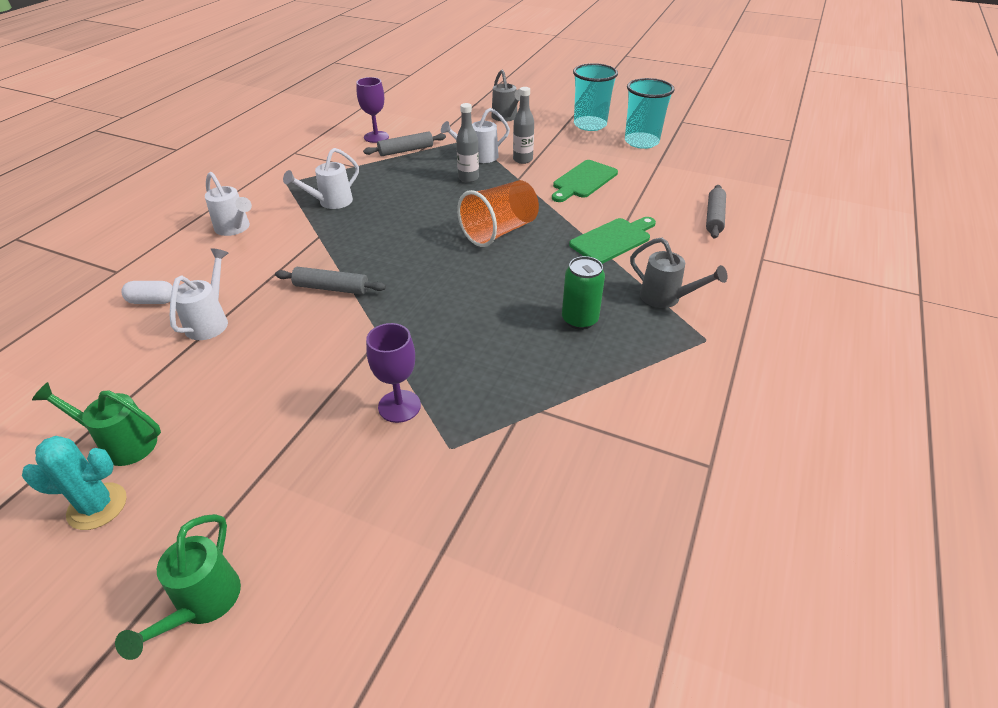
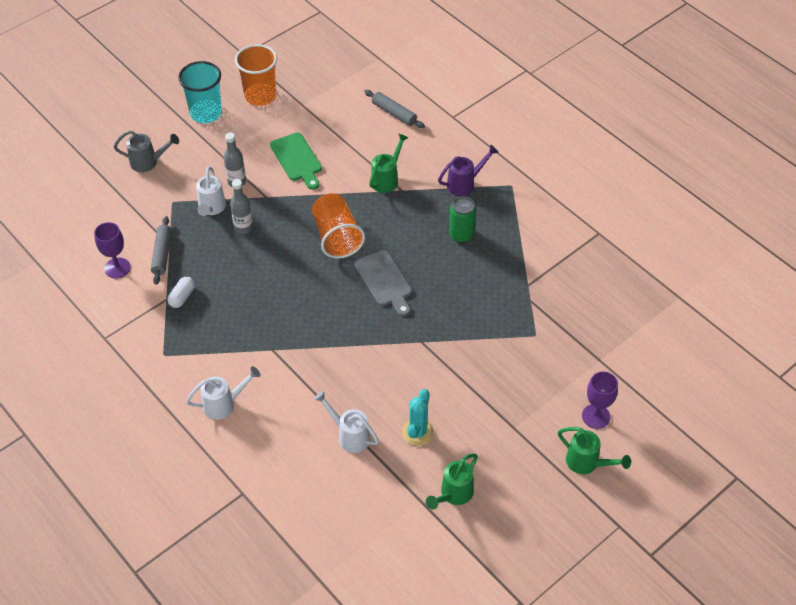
camera: 65 degrees left, 10 degrees up
turquoise cactus [22,436,127,530] -> turquoise cactus moved to [402,389,434,446]
white capsule [121,281,173,304] -> white capsule moved to [167,277,195,308]
grey rolling pin [275,267,386,295] -> none
white watering can [283,148,359,209] -> none
purple goblet [366,323,421,423] -> purple goblet moved to [582,372,618,429]
green cutting board [569,217,656,264] -> green watering can [369,133,409,193]
turquoise cup [625,78,675,149] -> orange cup [235,44,277,106]
grey watering can [630,237,728,308] -> purple watering can [438,145,499,196]
none -> grey cutting board [355,250,412,316]

